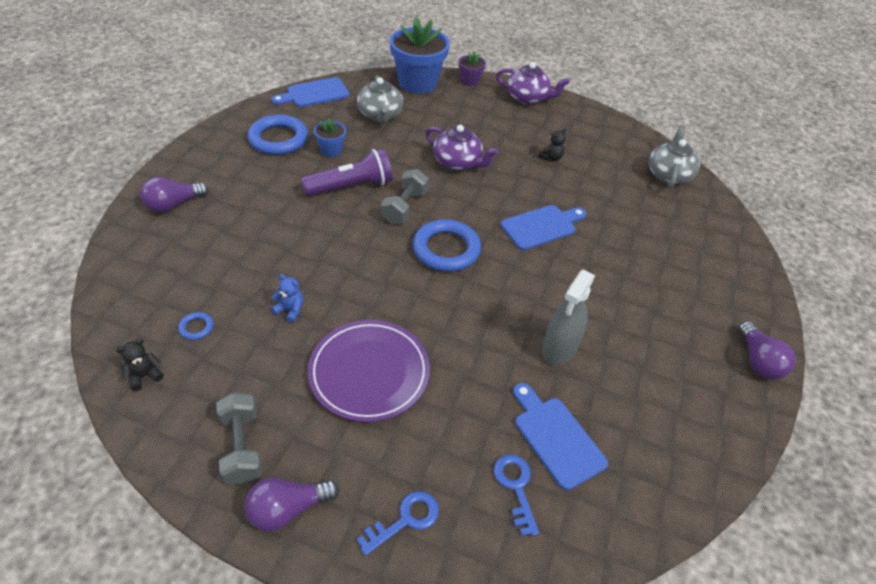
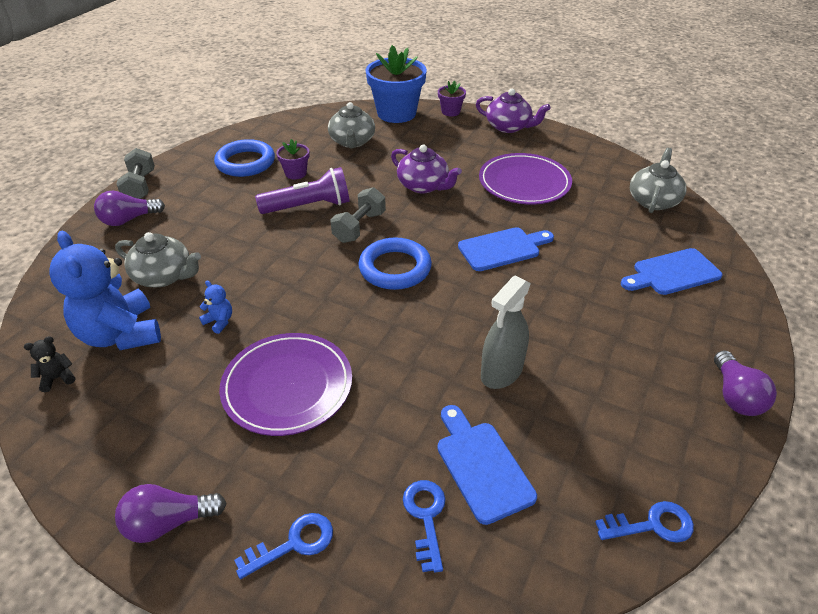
camera: 10 degrees right, 5 degrees down
blue ring [178,312,213,340] -> blue teddy bear [49,231,161,350]
grey dumbbell [216,392,262,485] -> grey dumbbell moved to [116,148,155,199]
blue cutting board [271,77,350,107] -> blue cutting board moved to [621,248,722,295]
blue flower pot [314,118,346,157] -> purple flower pot [276,139,309,179]
black teddy bear [538,128,566,161] -> purple plate [479,153,572,204]
none -> grey teapot [115,232,201,287]
none -> blue key [596,501,694,543]

